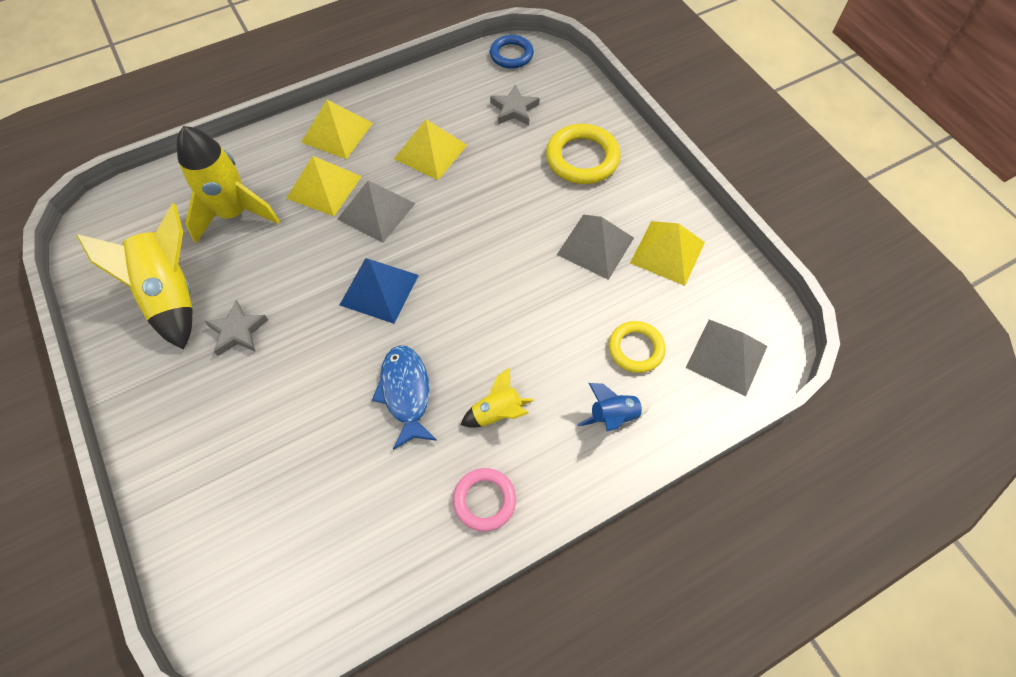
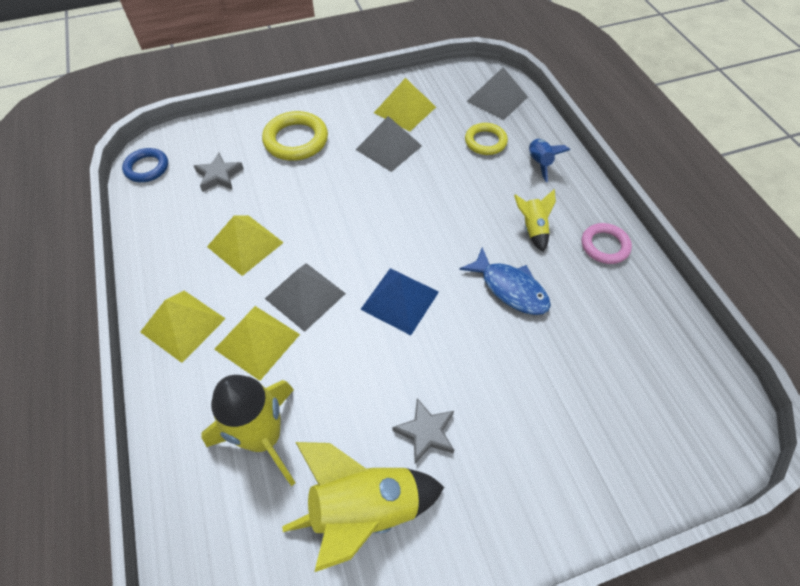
camera: 80 degrees left, 5 degrees down
blue fish [372,346,437,450] -> blue fish turned 135 degrees counterclockwise [459,247,551,315]

